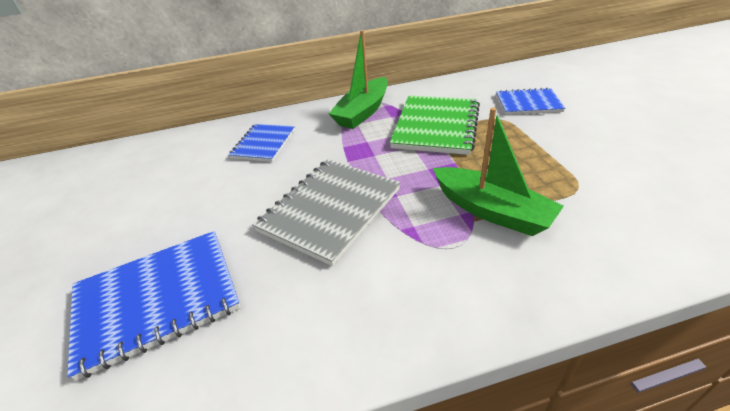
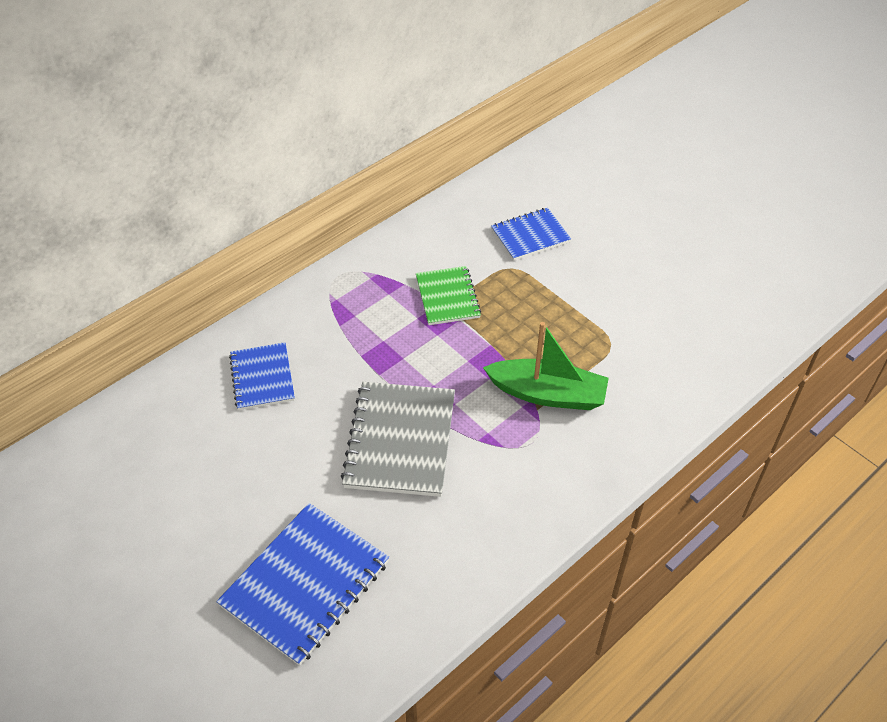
camera: 30 degrees left, 10 degrees up
green boat [329,30,388,129] -> none
green notebook [390,96,480,155] -> green notebook [416,266,481,325], size x0.61

